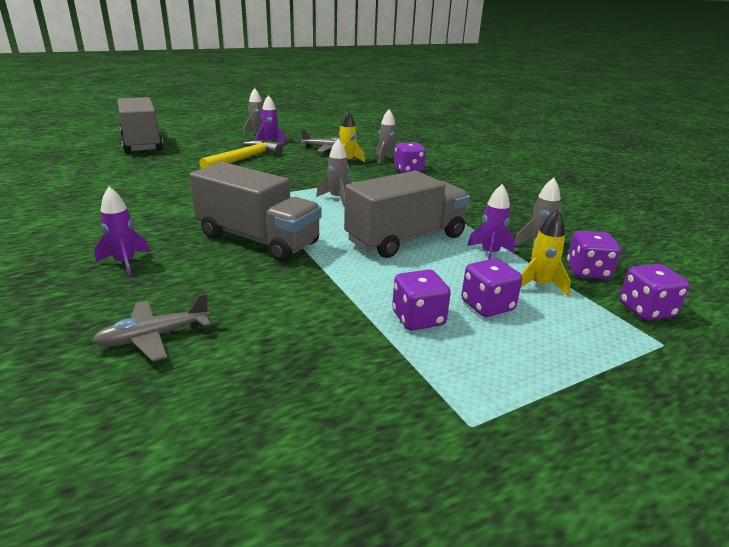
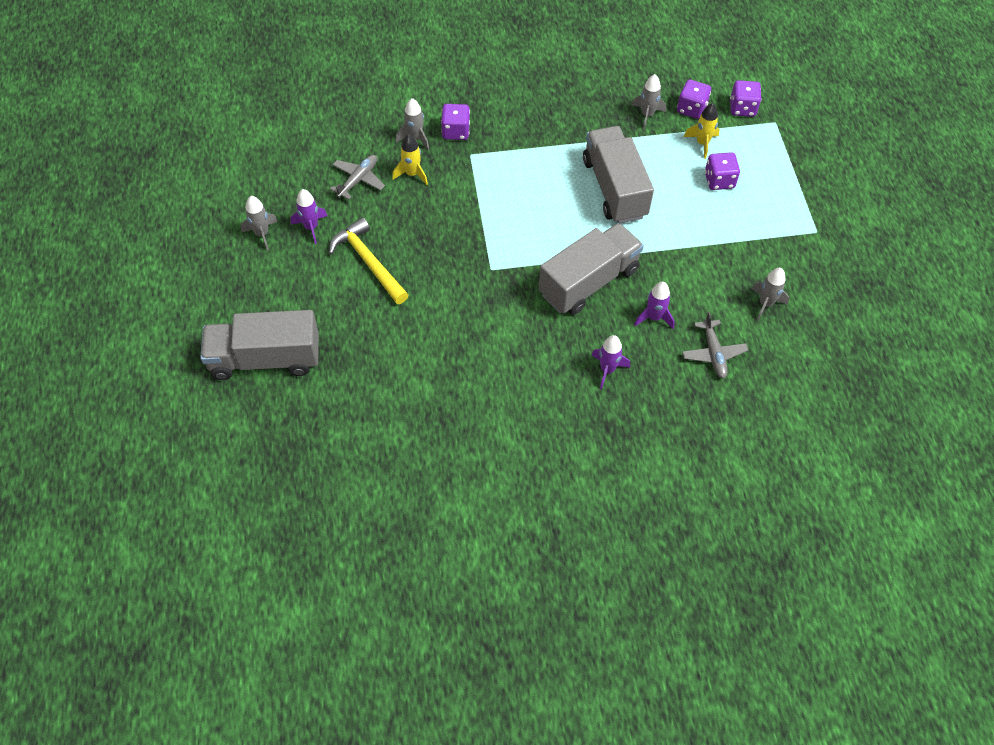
camera: 70 degrees left, 30 degrees up
grey rocket [316,138,351,207] -> grey rocket moved to [752,268,789,321]
purple dice [392,269,451,331] -> none
purple rocket [467,184,515,260] -> purple rocket moved to [634,282,675,329]

